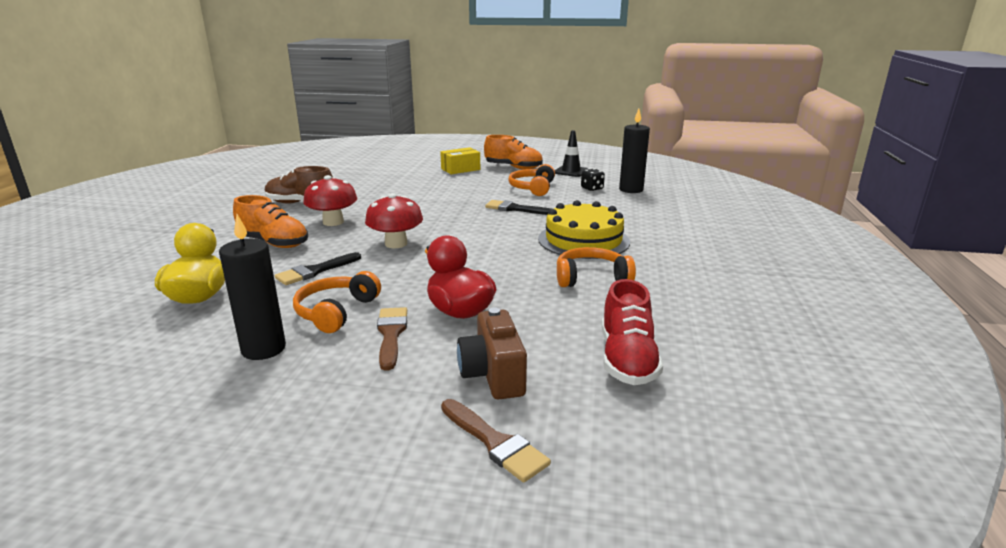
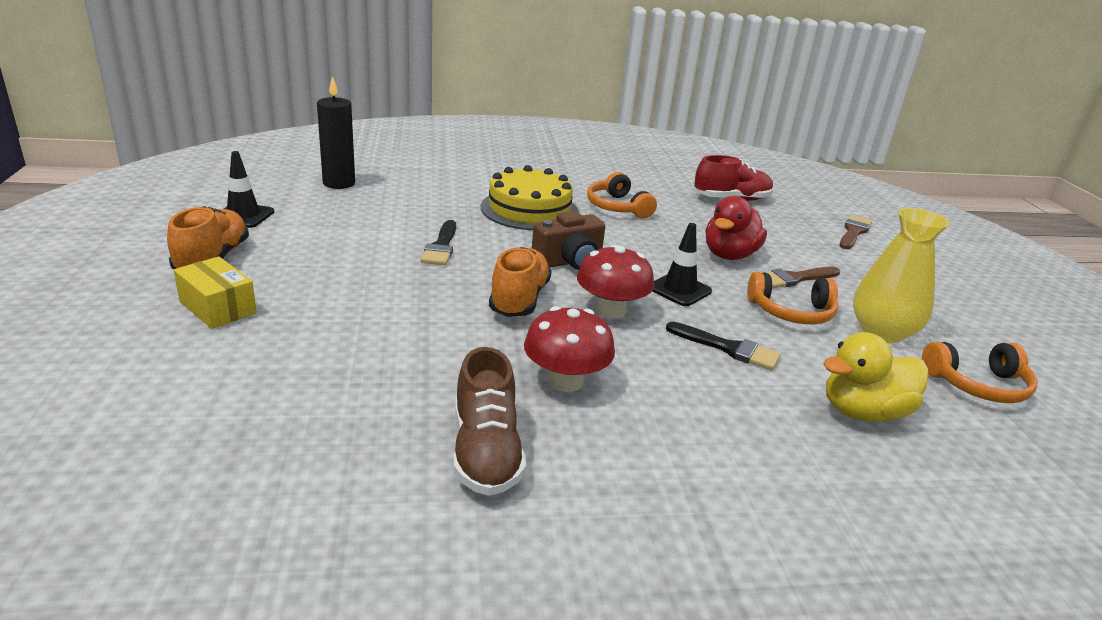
camera: 110 degrees left, 5 degrees up
black candle [219,214,286,360] -> yellow vase [853,208,950,343]
orange shoe [233,195,308,248] -> orange shoe moved to [489,247,551,317]
brown camera [457,308,527,400] -> brown camera moved to [532,211,605,270]
orange headphones [508,164,555,196] -> orange headphones moved to [922,342,1037,403]
black dice [581,168,605,191] -> none
none -> black traffic cone [652,223,712,306]

